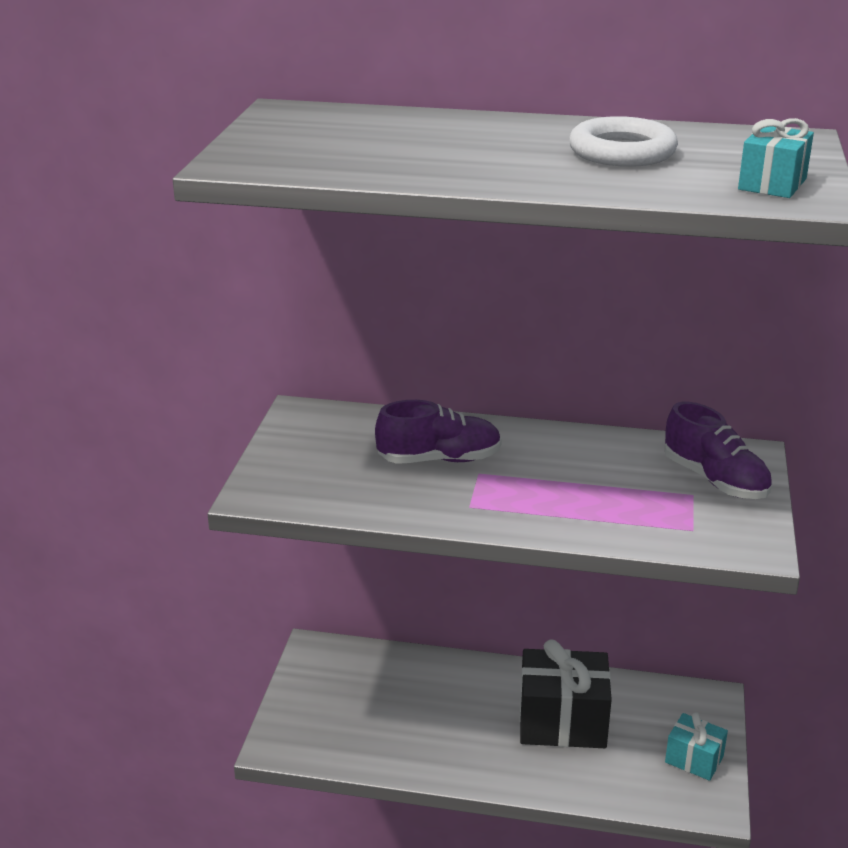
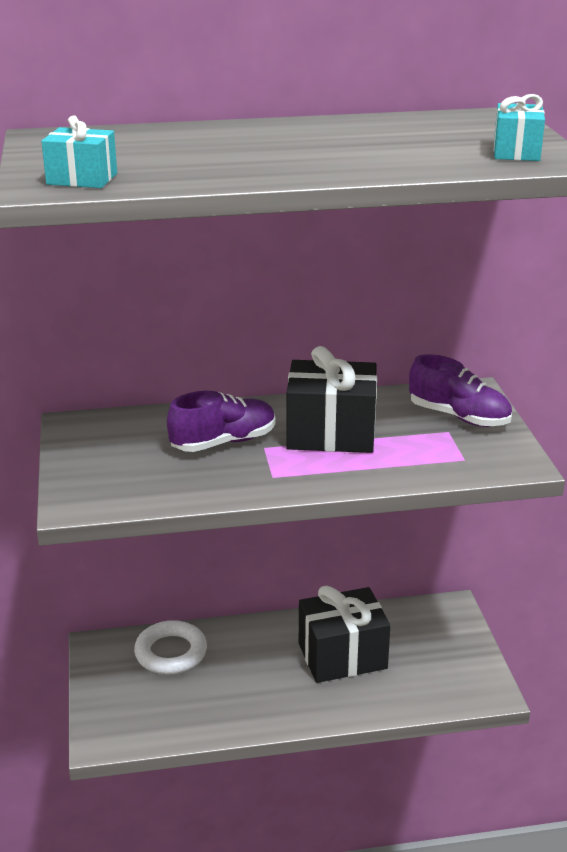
camera: 20 degrees left, 0 degrees up
white ring [569,116,678,167] -> white ring moved to [134,620,207,674]
turquoise gift [665,712,728,781] -> turquoise gift moved to [41,115,117,188]
none -> black gift [287,346,377,453]

